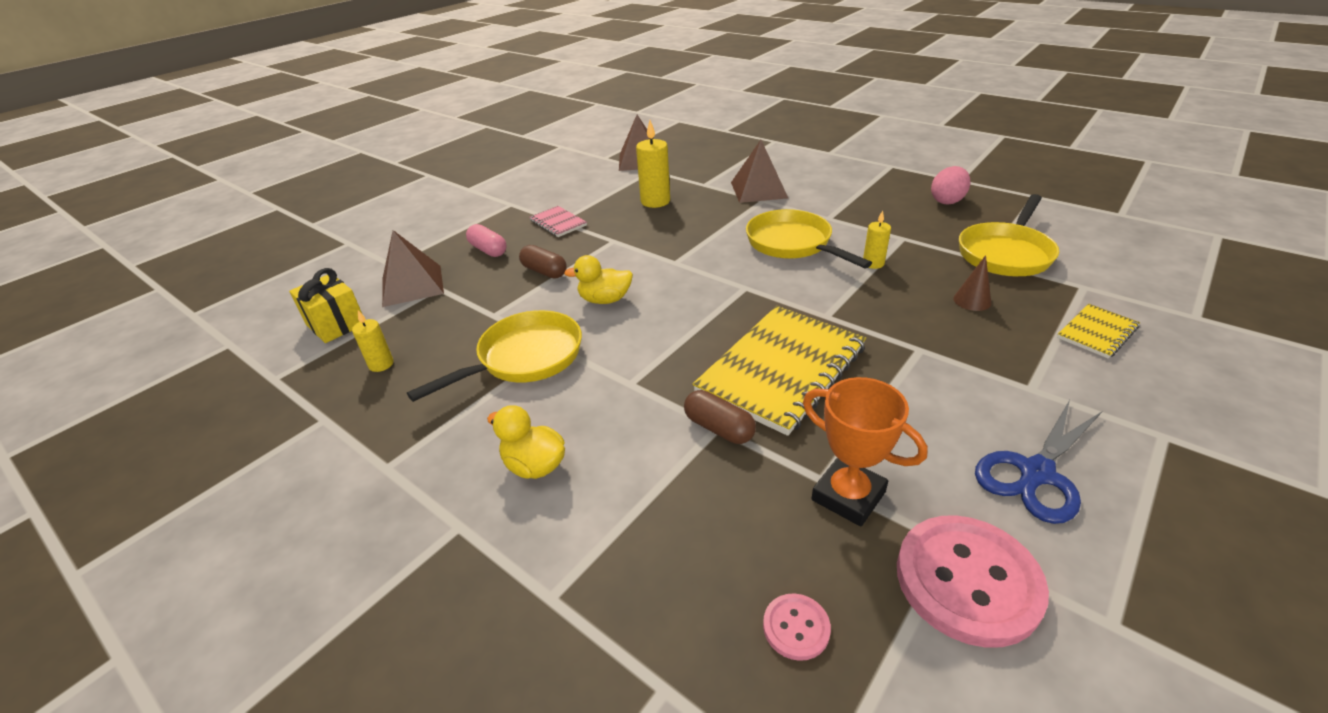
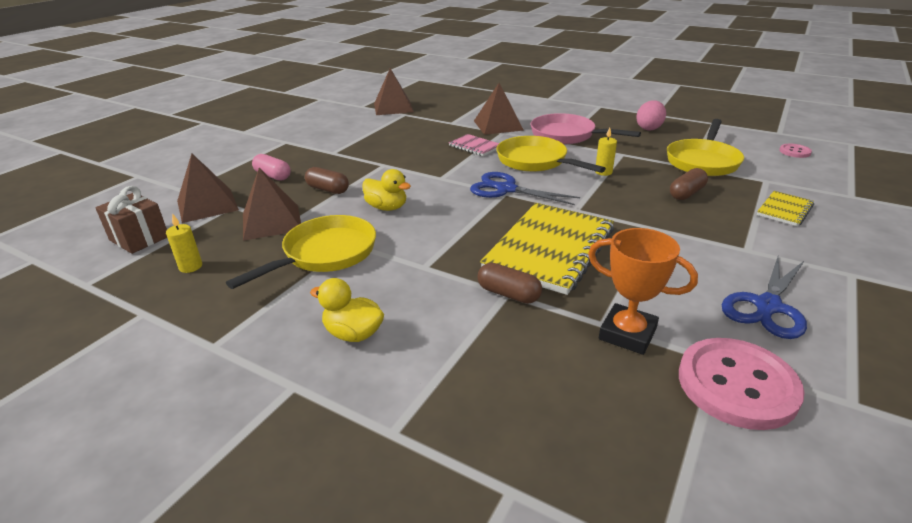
camera: 10 degrees left, 5 degrees down
yellow gift [289,268,362,343] -> brown gift [95,186,167,254]
pink notebook [529,206,587,237] -> pink notebook moved to [449,134,499,156]
yellow duck [564,255,633,304] -> yellow duck turned 135 degrees counterclockwise [362,169,411,211]
yellow candle [636,120,670,208] -> none
pink button [763,593,831,661] -> pink button moved to [779,144,812,158]
brown cone [953,255,991,311] -> brown capsule [670,168,708,200]
none -> brown pyramid [243,168,301,241]
none -> blue scissors [470,172,580,205]
none -> pink pan [531,113,641,144]

